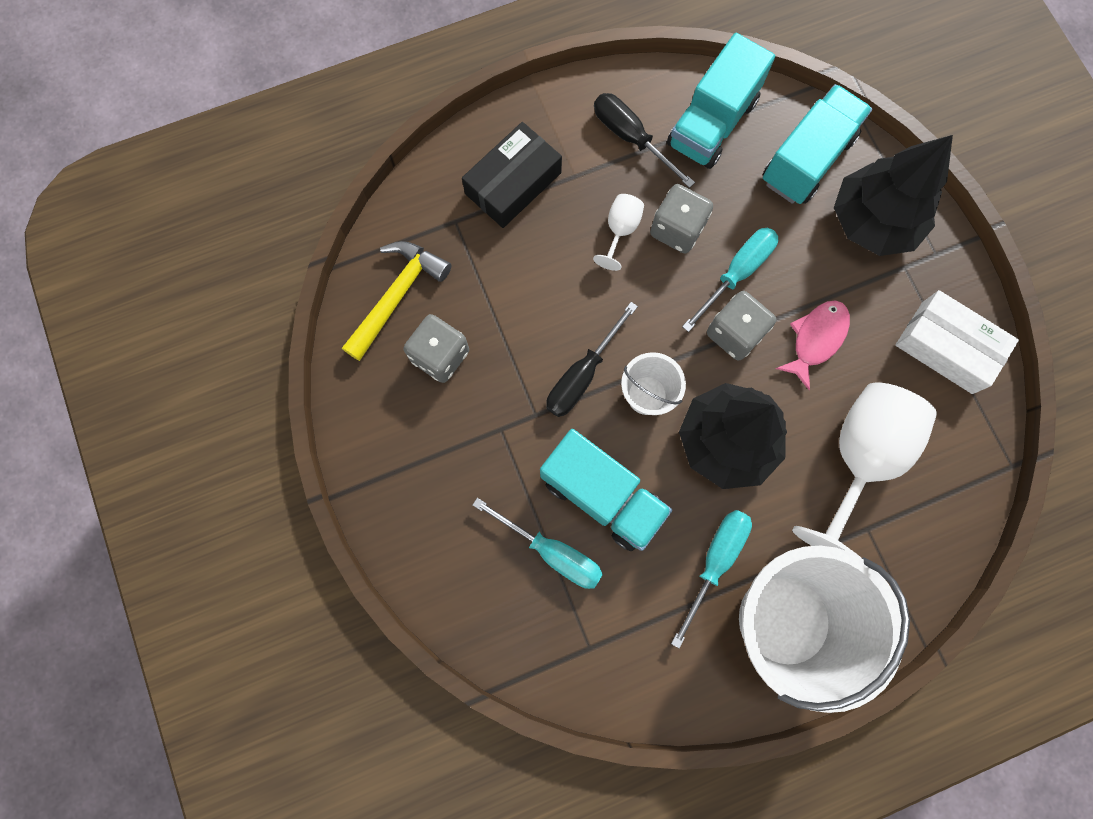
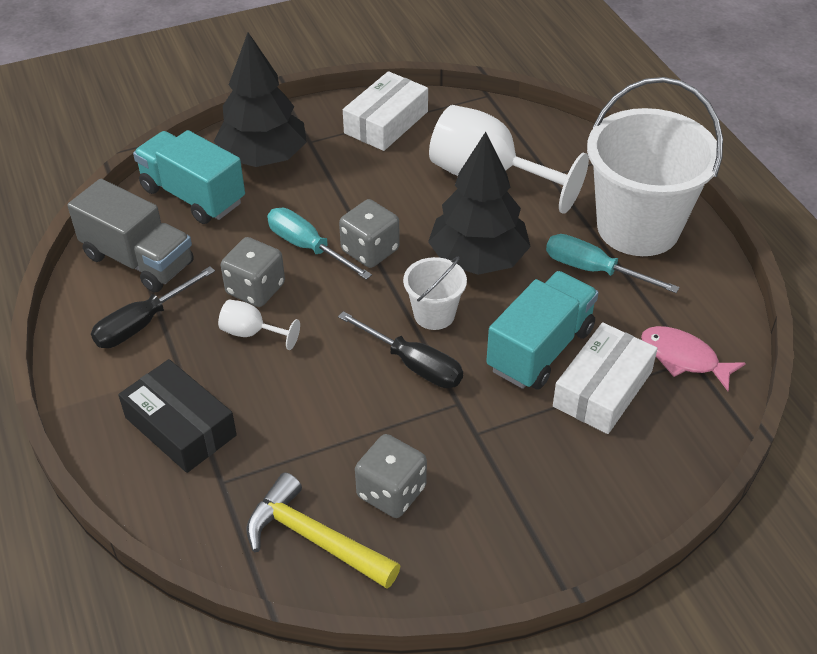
camera: 90 degrees left, 30 degrees down
turquoise screwdriver [473,498,603,589] -> white box [553,322,658,434]
turquoise truck [667,33,775,169] -> grey truck [67,179,194,293]
pink fish [776,300,850,390] -> pink fish moved to [641,326,746,391]

